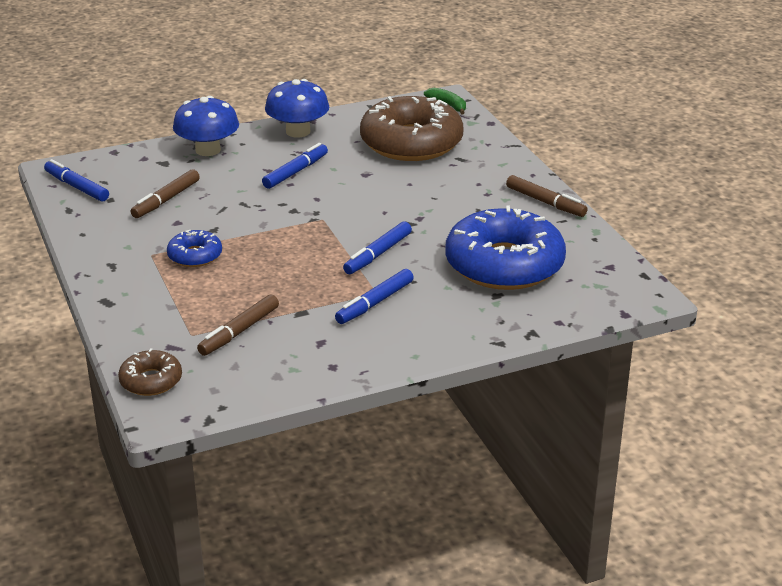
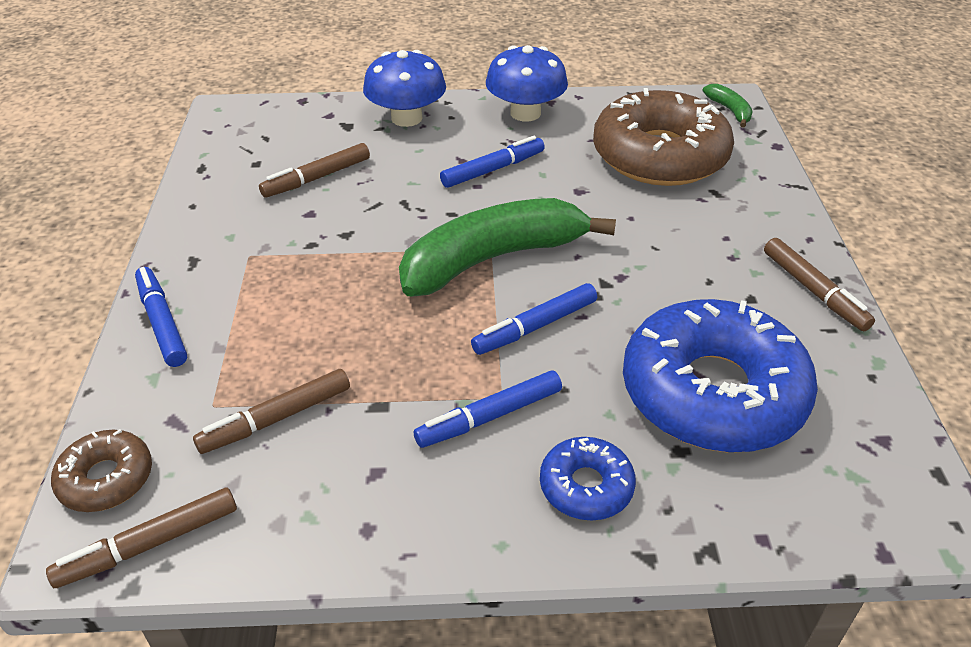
camera: 20 degrees right, 10 degrees up
blue marker [44,159,109,202] -> blue marker moved to [135,267,187,367]
blue donut [167,230,222,267] -> blue donut moved to [540,437,636,520]
none -> brown marker [46,487,237,588]
none -> green banana [399,198,616,297]

